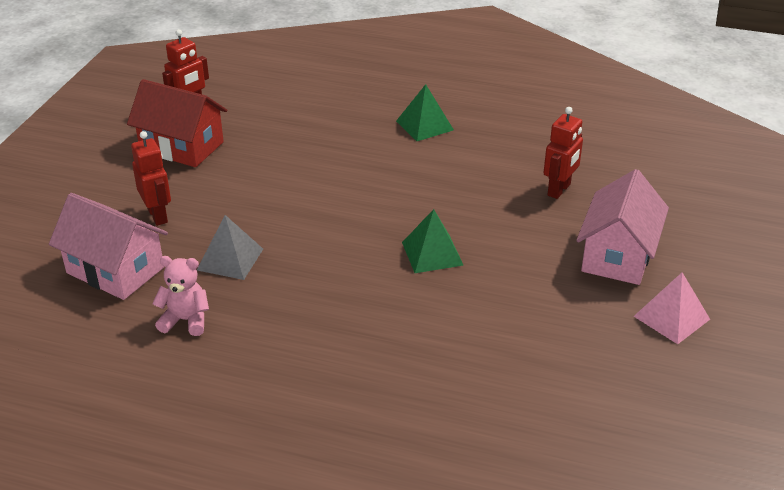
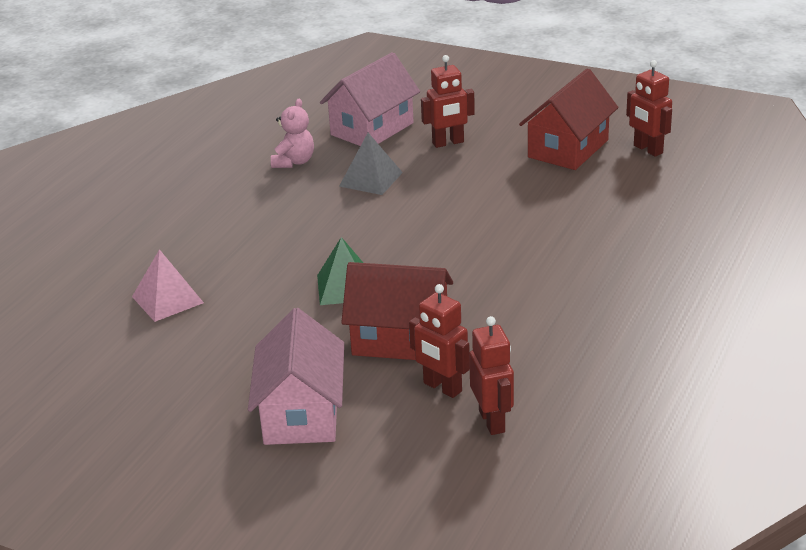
camera: 100 degrees right, 5 degrees down
green pyramid [396,84,454,141] -> none
pink house [576,169,669,285] -> pink house turned 60 degrees clockwise [248,308,344,445]
pink pyramid [634,272,710,344] -> pink pyramid moved to [132,249,204,322]
none -> red house [341,262,453,360]
none -> red robot [469,316,514,435]

